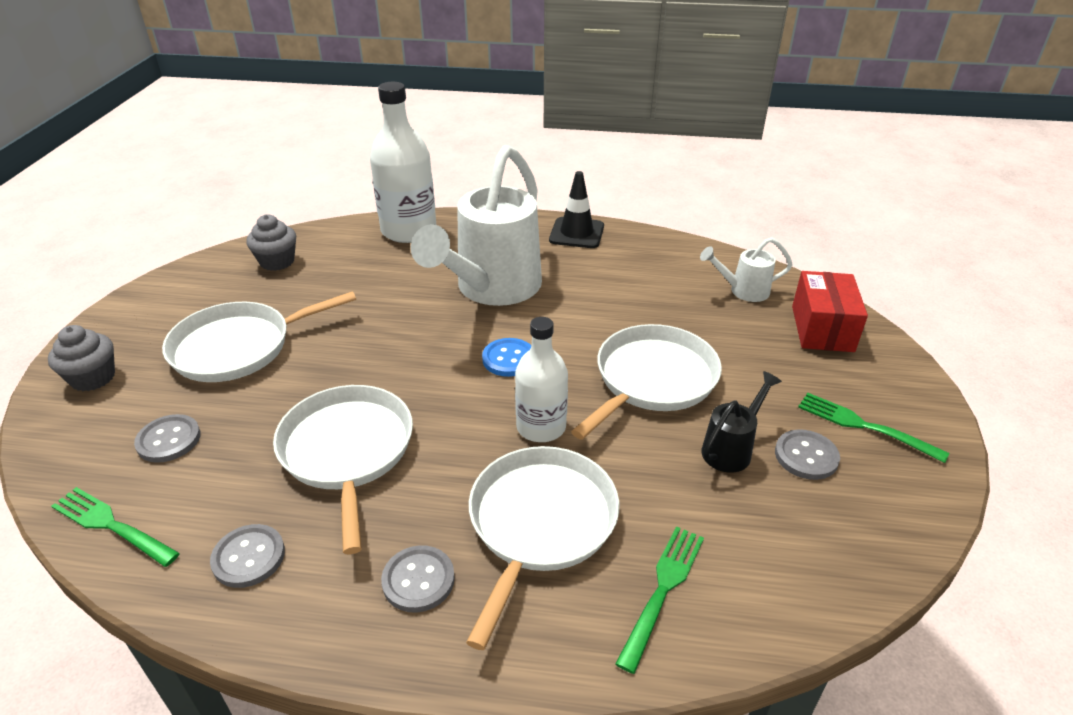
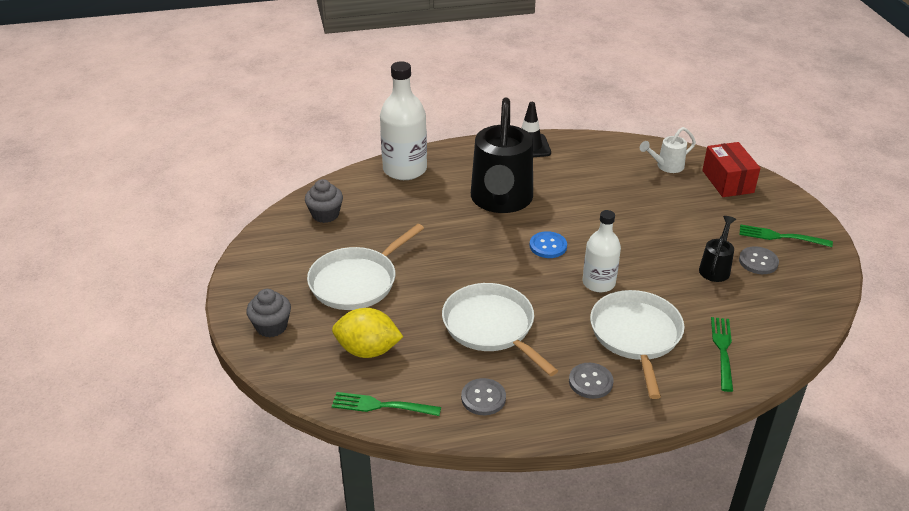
camera: 20 degrees left, 0 degrees up
grey button [134,414,201,463] -> yellow lemon [332,308,403,358]
white watering can [411,145,542,306] -> black watering can [471,98,533,213]
white pan [571,324,722,440] -> none

